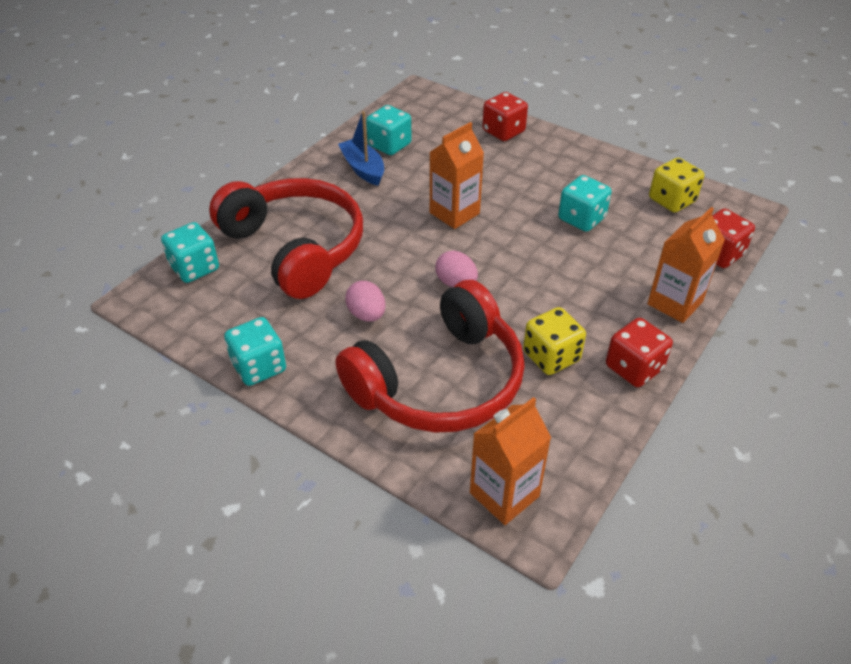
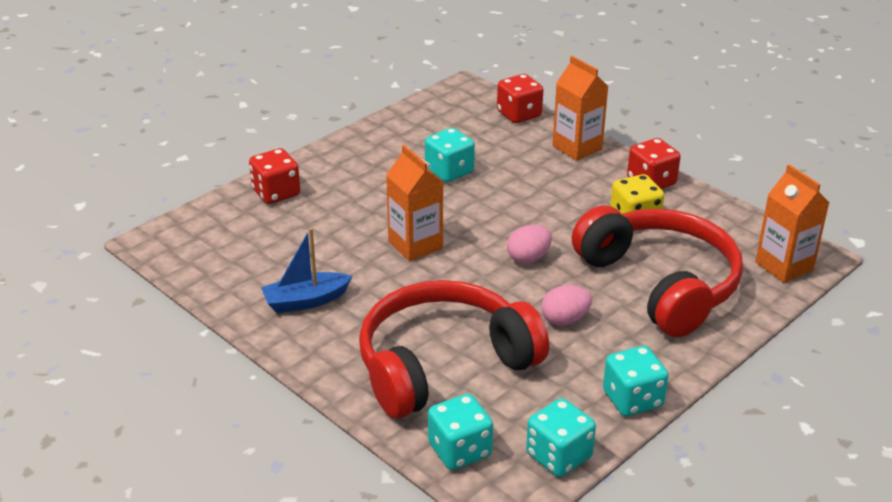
camera: 80 degrees left, 10 degrees down
turquoise dice [366,105,412,155] -> turquoise dice moved to [526,398,596,477]
yellow dice [649,158,704,213] -> none

